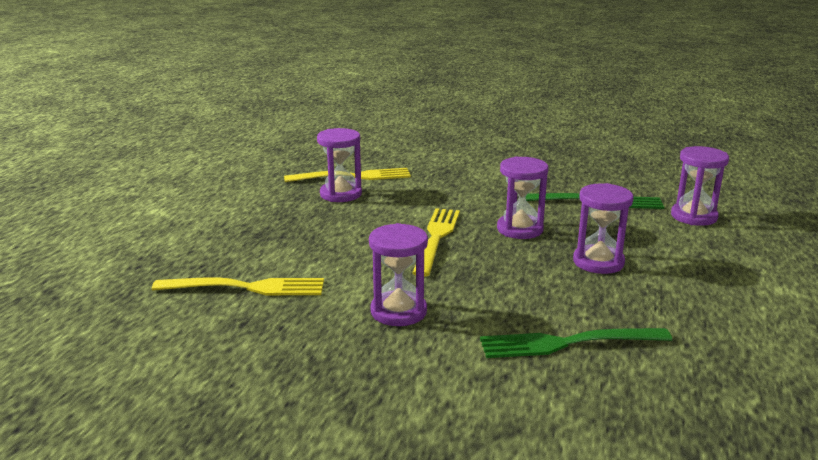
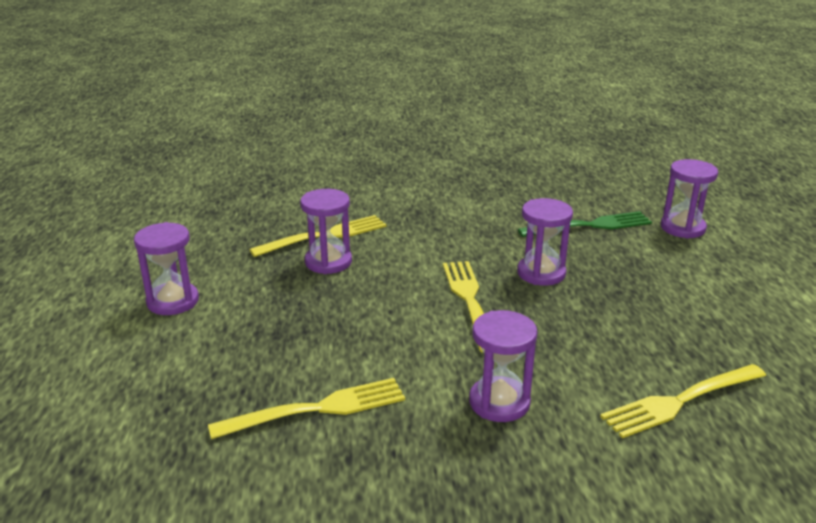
camera: 20 degrees left, 5 degrees up
green fork [480,328,672,358] -> yellow fork [600,364,766,438]
purple hourglass [573,183,634,274] -> purple hourglass moved to [134,222,199,315]

